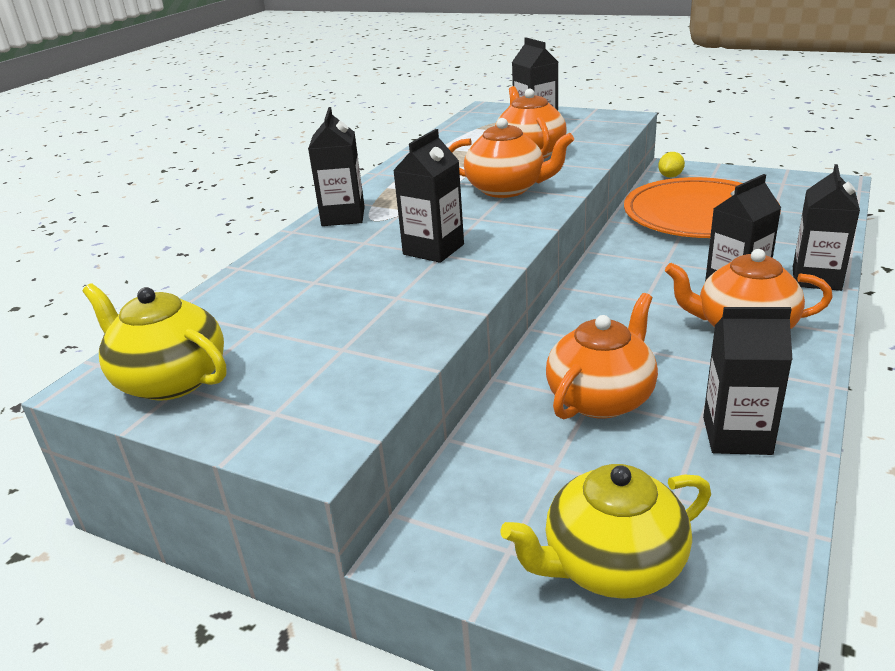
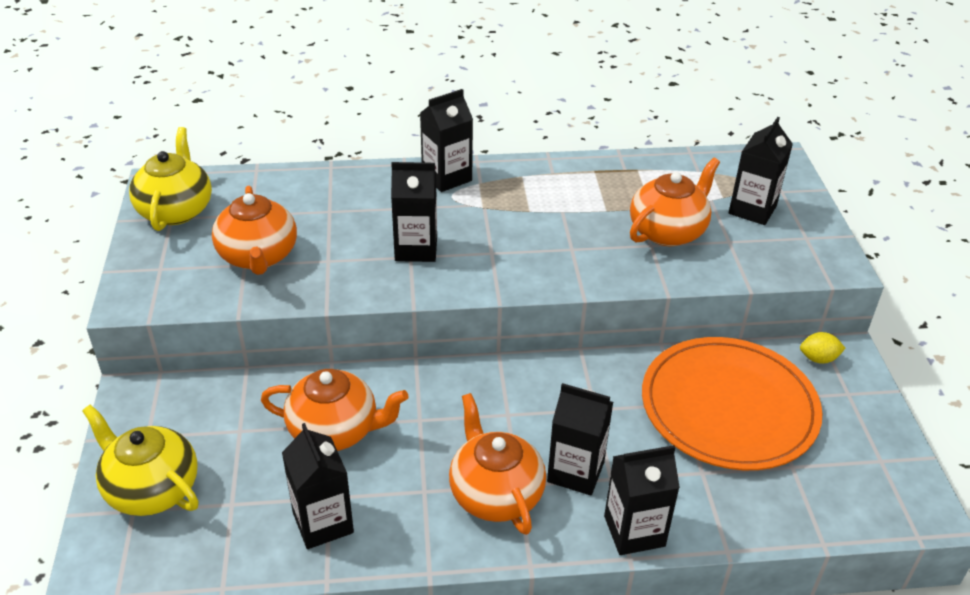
camera: 55 degrees right, 10 degrees up
orange teapot [448,118,574,198] -> orange teapot moved to [212,186,297,275]

